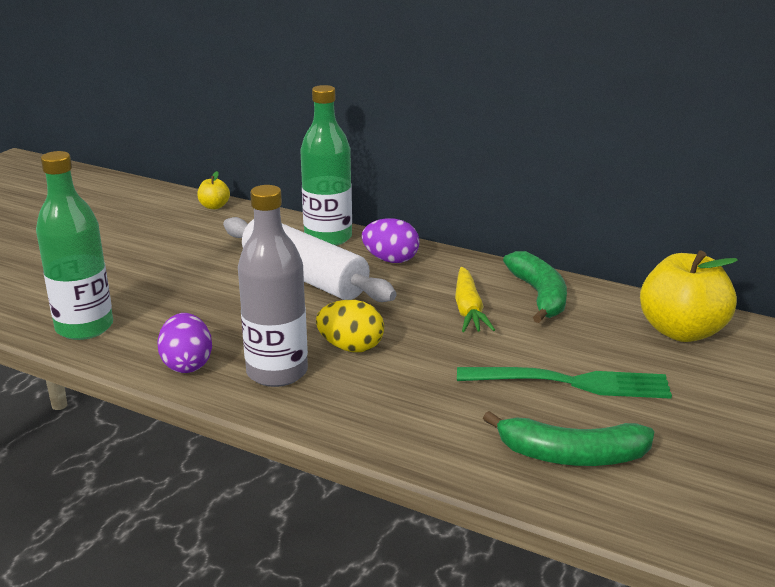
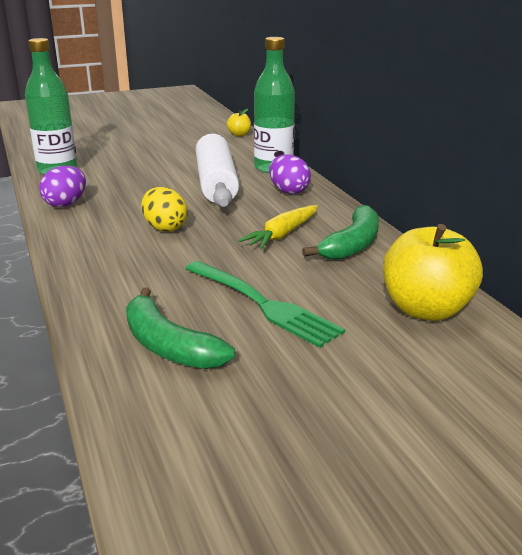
camera: 40 degrees right, 0 degrees up
grey bottle [238,185,308,387] -> none

